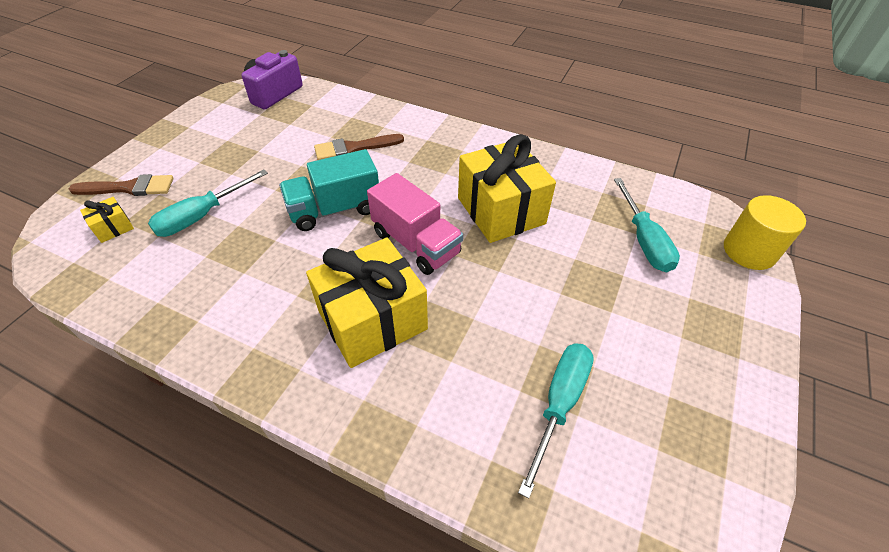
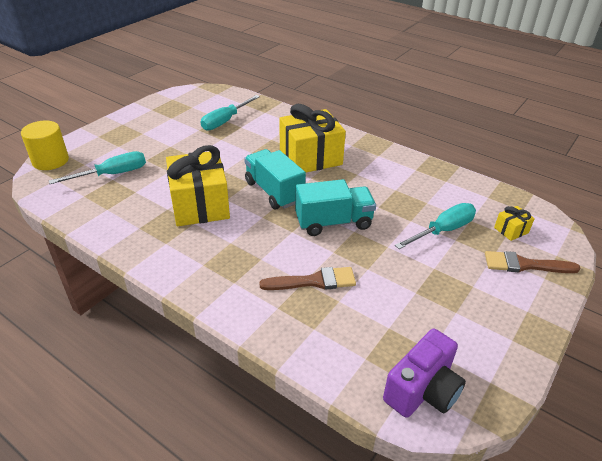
camera: 170 degrees left, 10 degrees down
pink truck [367,173,463,275] -> turquoise truck [244,149,306,209]
turquoise screwdriver [614,178,680,272] -> turquoise screwdriver turned 60 degrees clockwise [49,151,146,184]

